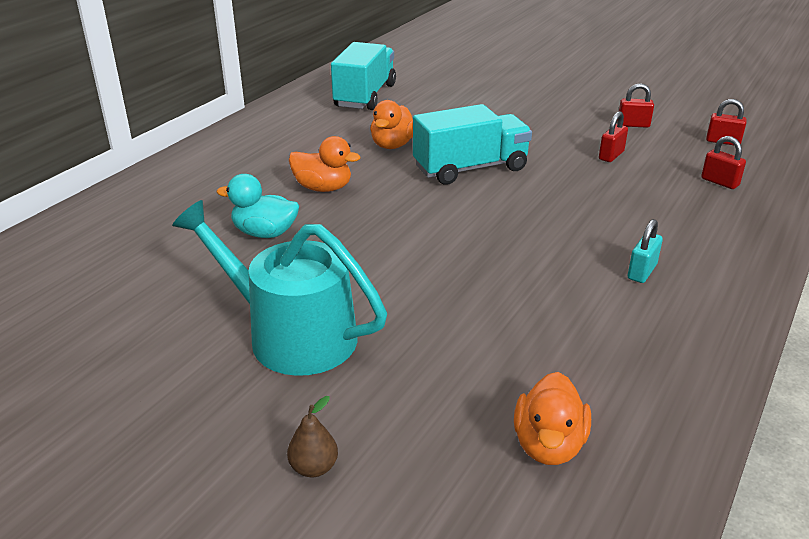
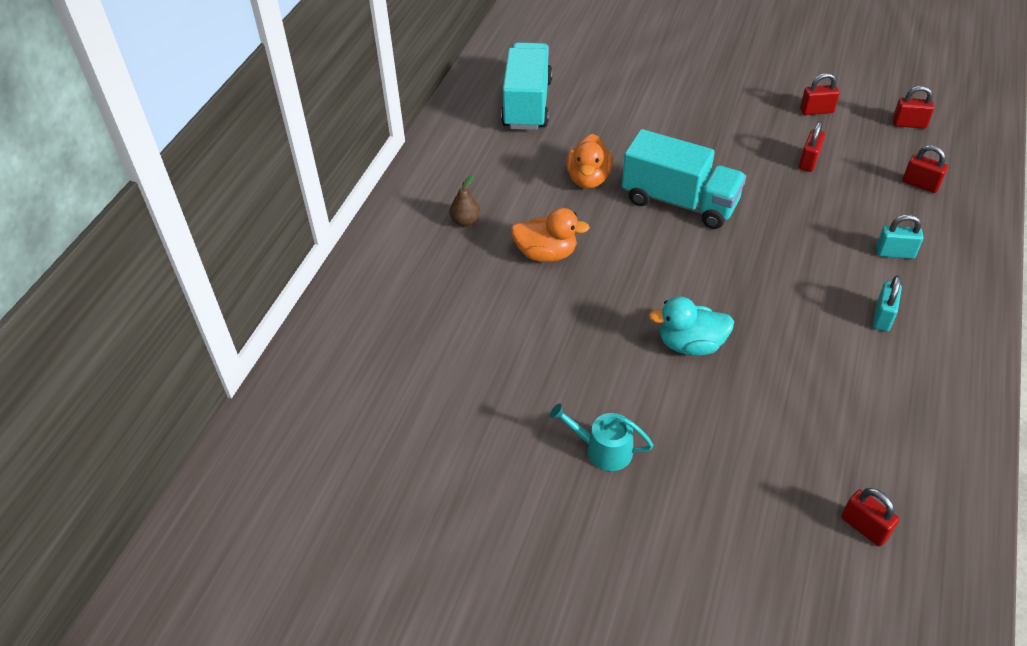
camera: 10 degrees left, 15 degrees up
turquoise watering can [172,200,387,376] -> turquoise watering can [550,403,654,471], size x0.47
turquoise duck [217,174,299,238] -> turquoise duck moved to [649,296,734,355]
brown pear [287,396,338,477] -> brown pear moved to [450,175,480,227]
turquoise truck [413,104,532,185] -> turquoise truck turned 60 degrees clockwise [622,129,746,229]
orange duck [514,372,591,465] -> red padlock [841,488,899,546]
none -> turquoise padlock [876,214,924,259]

